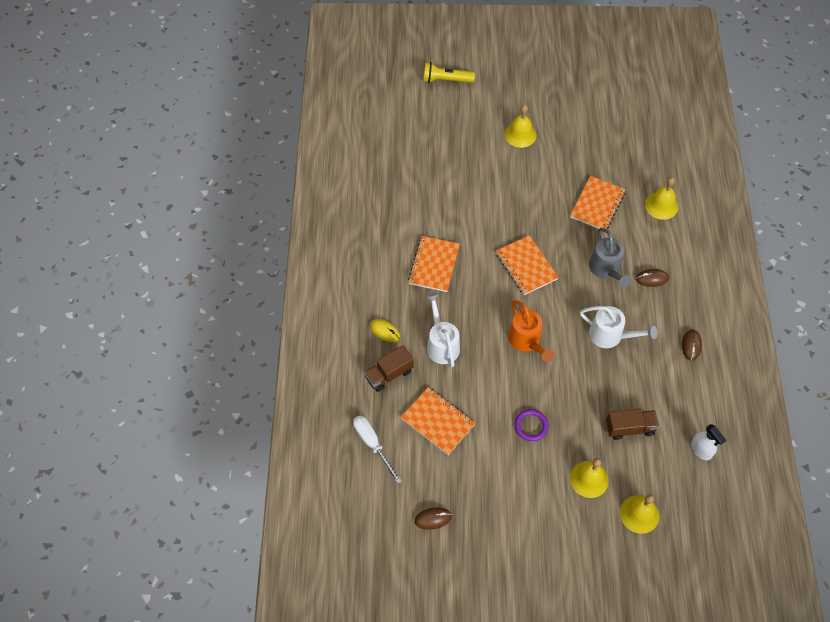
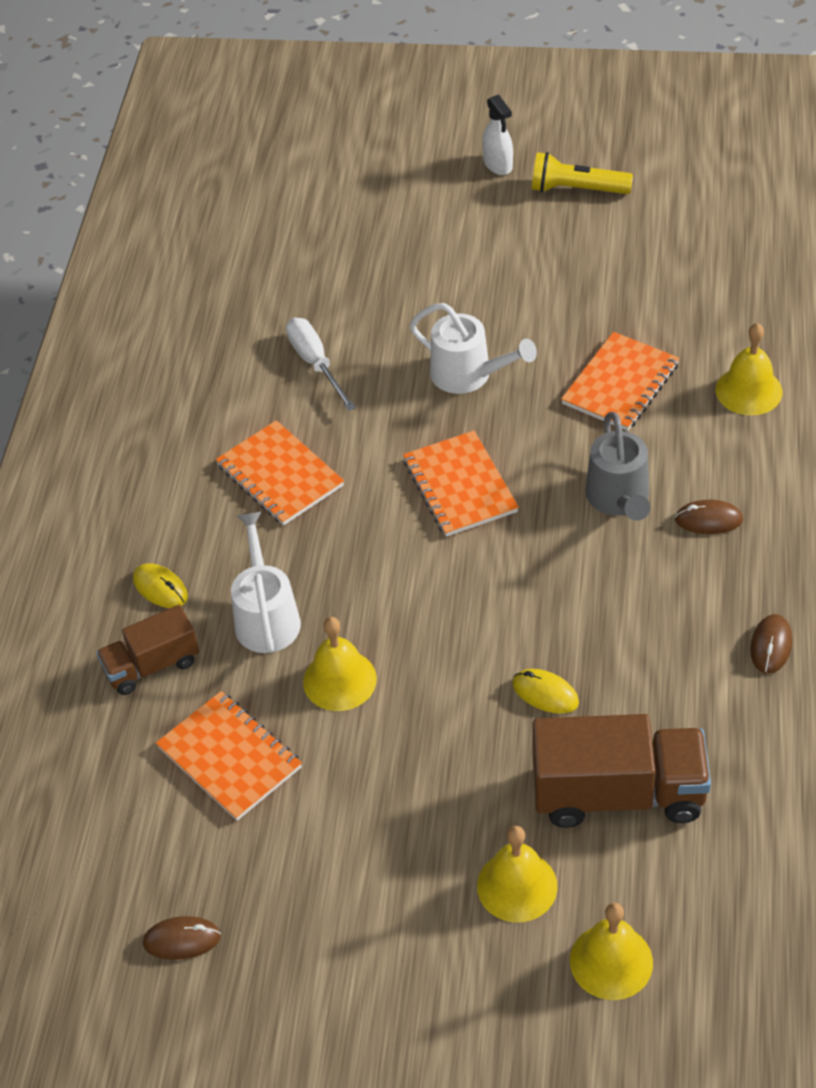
camera: 10 degrees right, 10 degrees down
white screwdriver [353,416,402,484] -> white screwdriver moved to [286,318,356,411]
orange notebook [408,236,460,292] -> orange notebook turned 60 degrees counterclockwise [216,420,344,526]
yellow flashlight [423,62,475,83] -> yellow flashlight moved to [532,152,633,194]
yellow bell [505,105,536,148] -> yellow bell moved to [303,617,377,711]
orange watering can [508,300,554,362] -> none
purple ring [514,409,549,441] -> none
white watering can [580,306,658,348] -> white watering can moved to [410,303,537,394]
brown truck [606,408,659,440] -> brown truck [532,714,711,828], size x1.69
white spray bottle [691,424,727,460] -> white spray bottle moved to [482,94,513,175]
none -> yellow mouse [512,669,579,714]

